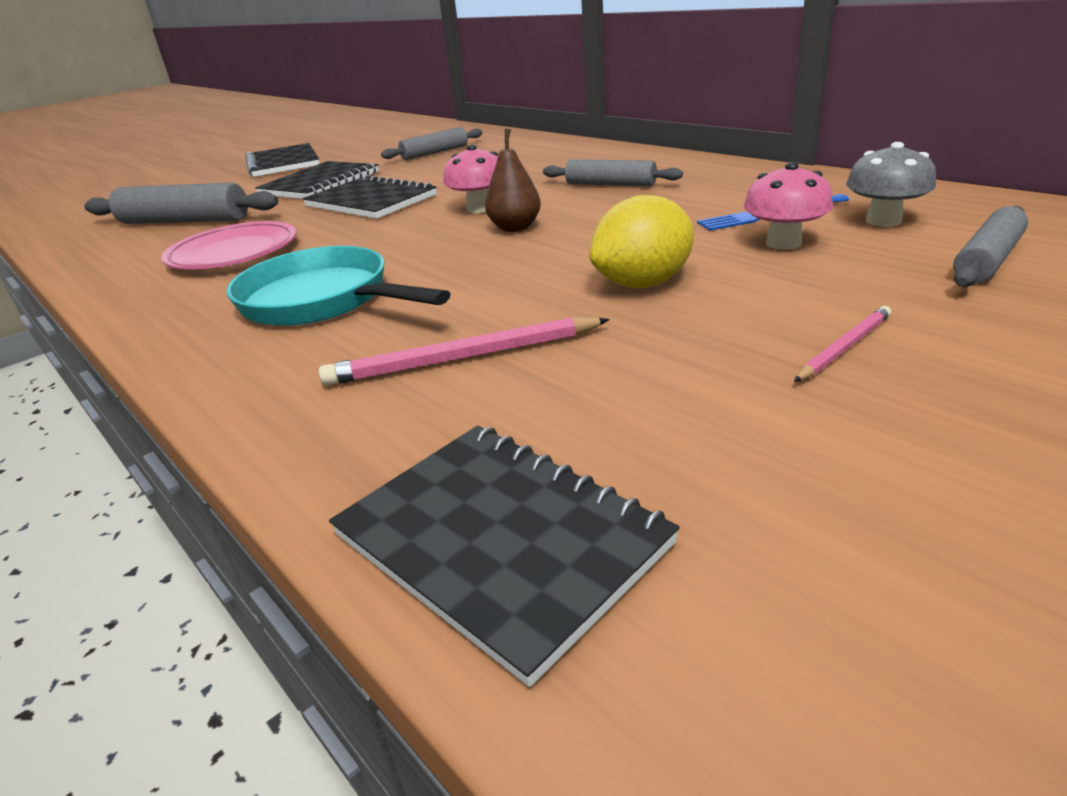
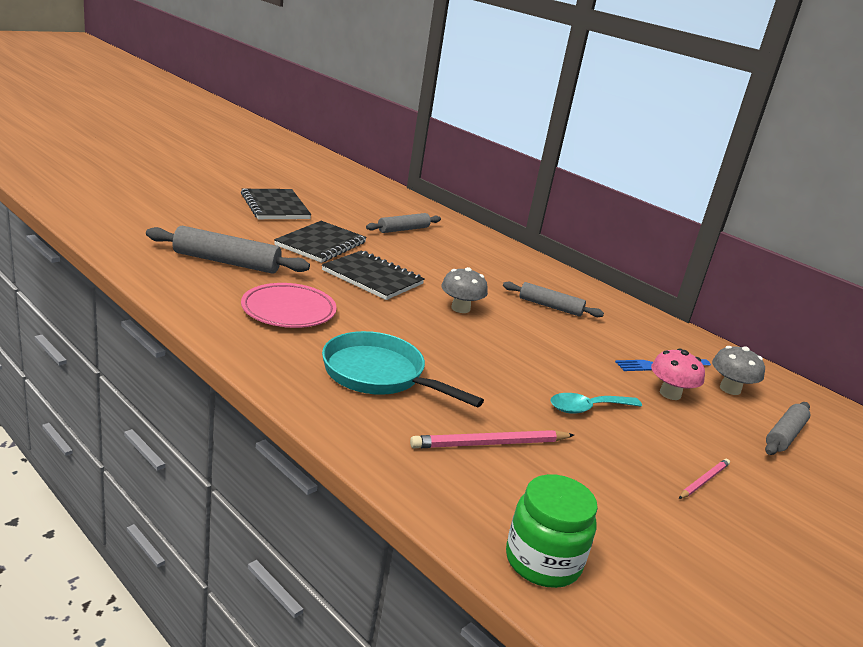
camera: 10 degrees left, 5 degrees down
black notebook [329,425,680,687] -> green jar [506,474,598,588]
pink mushroom [443,145,498,213] -> grey mushroom [441,267,488,313]
brown pear [485,129,541,232] -> none
yellow lemon [589,195,694,288] -> turquoise spoon [550,393,642,414]

